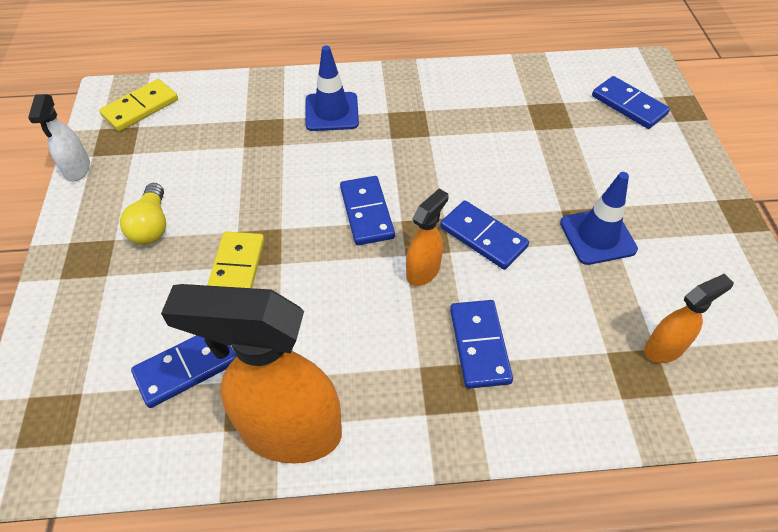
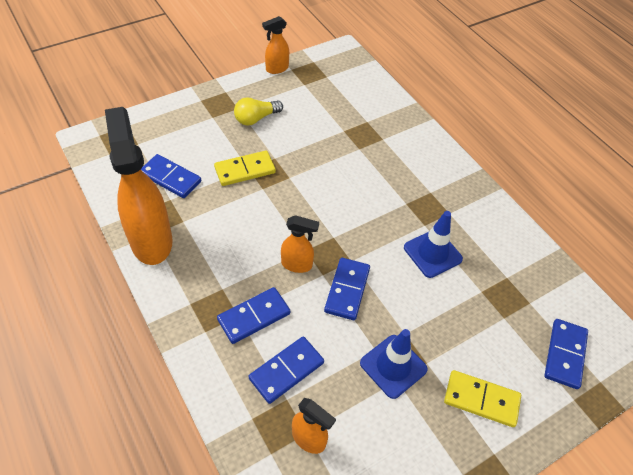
camera: 60 degrees right, 0 degrees up
white spray bottle [28,94,90,182] -> orange spray bottle [262,16,289,74]
yellow domino [99,79,178,131] -> yellow domino moved to [444,370,521,427]
blue traffic cone [305,45,359,131] -> blue traffic cone moved to [404,211,463,278]
blue domino [340,176,395,245] -> blue domino moved to [249,336,324,404]

